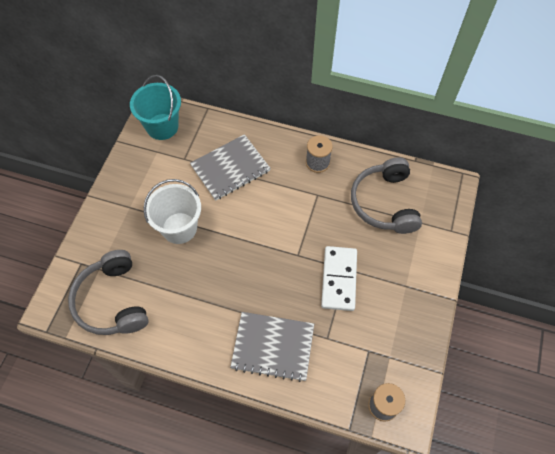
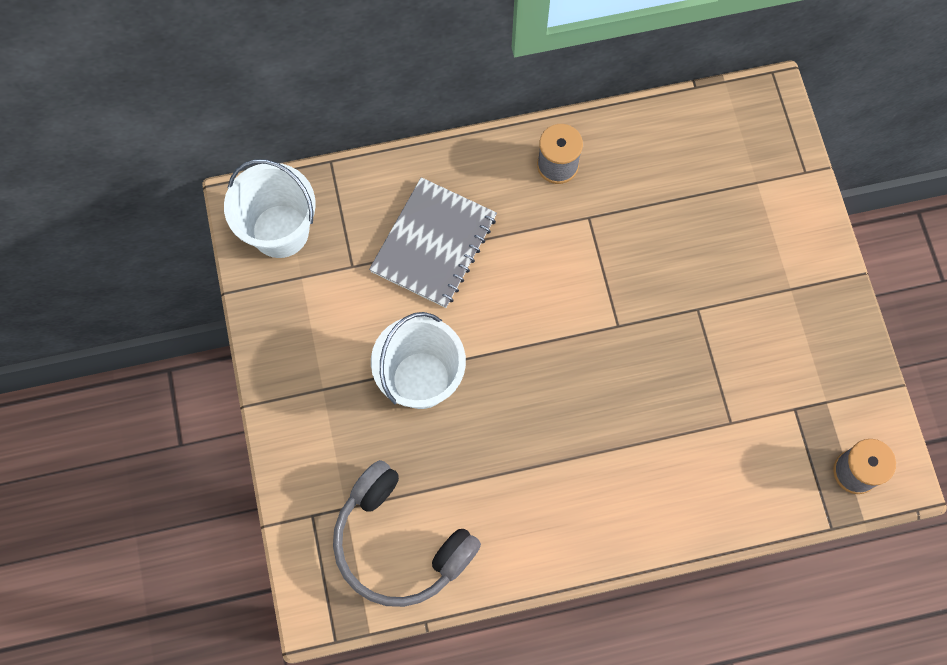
camera: 30 degrees left, 10 degrees up
turquoise bucket [130,75,181,140] -> white bucket [224,159,316,258]
grey notebook [230,312,314,382] -> none
white domino [321,246,357,311] -> none
grey headphones [351,157,422,234] -> none

